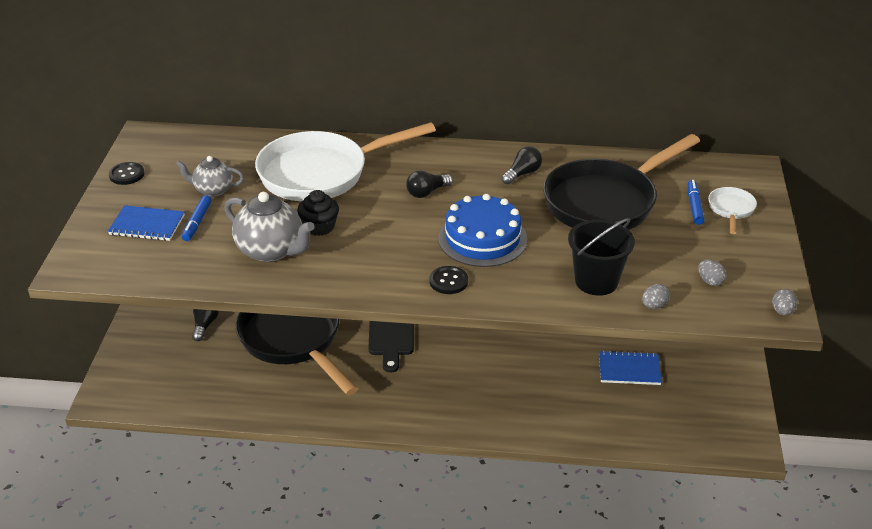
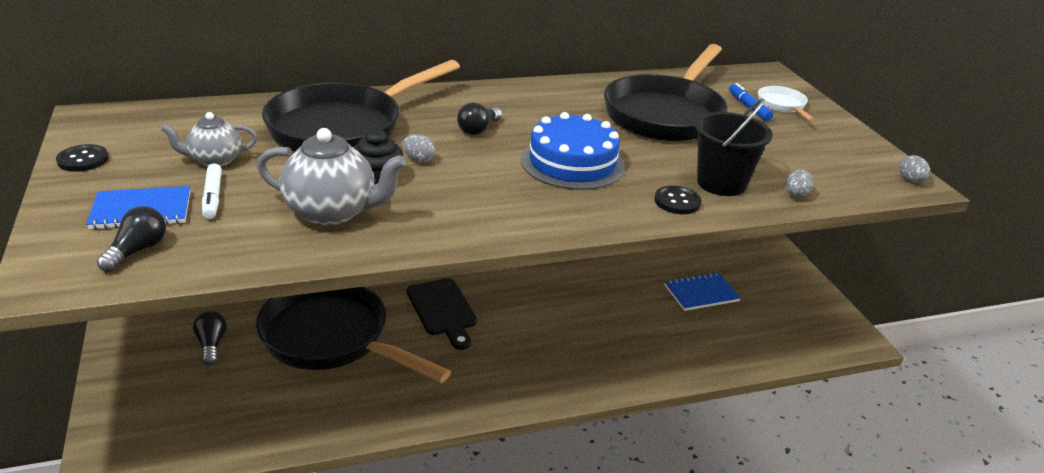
camera: 25 degrees left, 5 degrees down
blue marker [182,195,212,241] -> white marker [202,163,222,219]
white pan [255,122,436,202] -> black pan [262,60,460,151]
black button [430,266,468,294] -> black button moved to [654,185,702,214]
black light bulb [501,146,542,185] -> black light bulb moved to [97,206,166,272]
grey egg [698,259,726,286] -> grey egg moved to [403,134,435,163]

